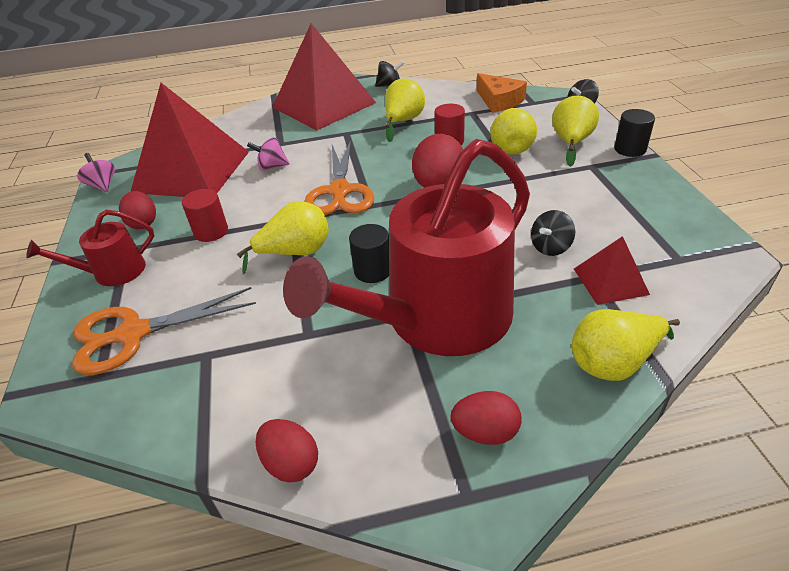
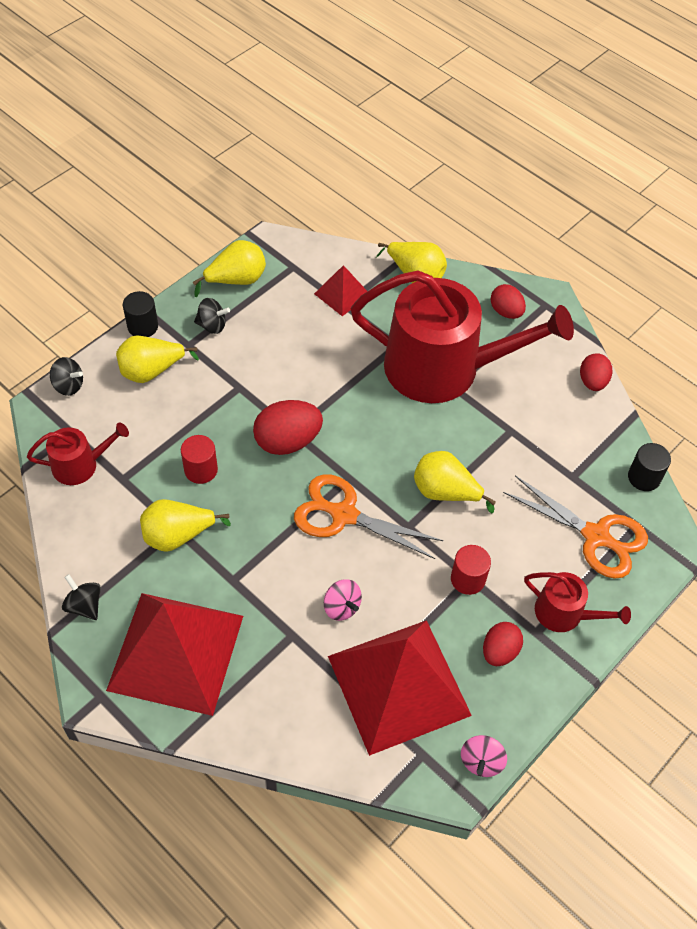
camera: 130 degrees left, 15 degrees up
orange scissors [304,140,374,215] -> orange scissors turned 120 degrees counterclockwise [294,474,443,559]
black cylinder [349,224,389,283] -> black cylinder moved to [628,443,671,491]
orange cheese [477,73,527,113] -> red watering can [27,423,129,485]
yellow pear [490,108,537,155] -> yellow pear moved to [193,240,266,297]
black spinning top [531,210,575,256] -> black spinning top moved to [194,298,230,334]

